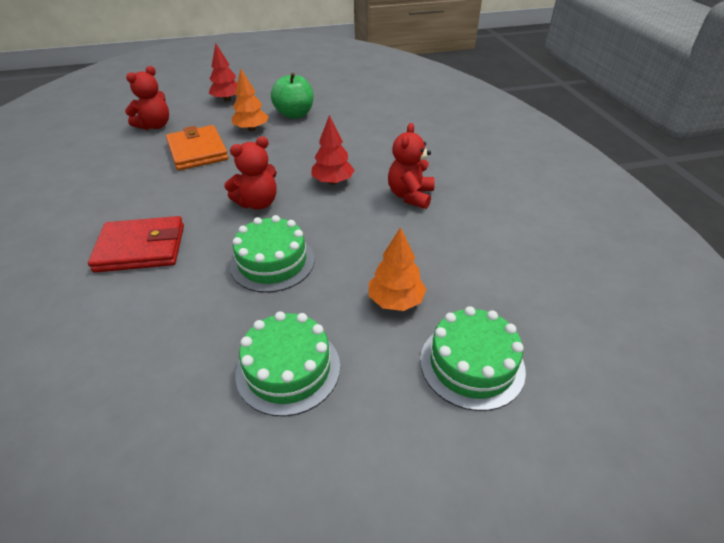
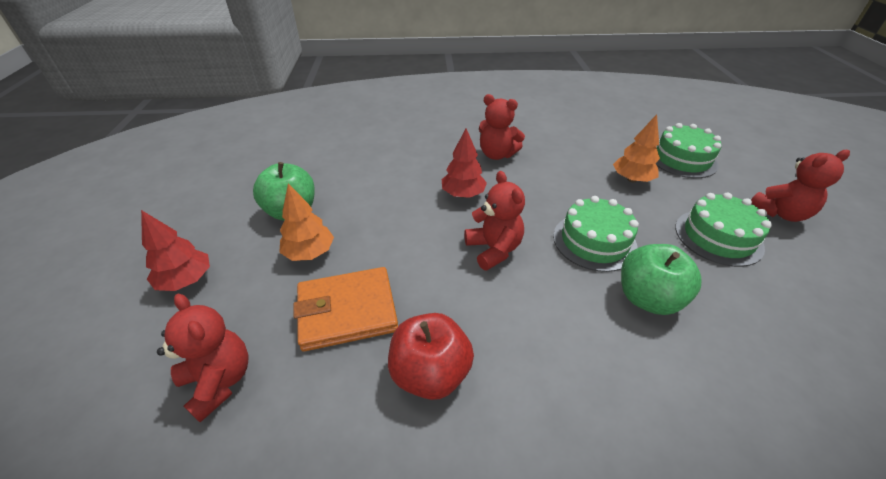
camera: 80 degrees left, 0 degrees up
red wallet [88,216,184,273] -> none
none -> red apple [388,313,474,400]
none -> green apple [621,244,701,315]
none -> red teddy bear [751,150,850,222]

